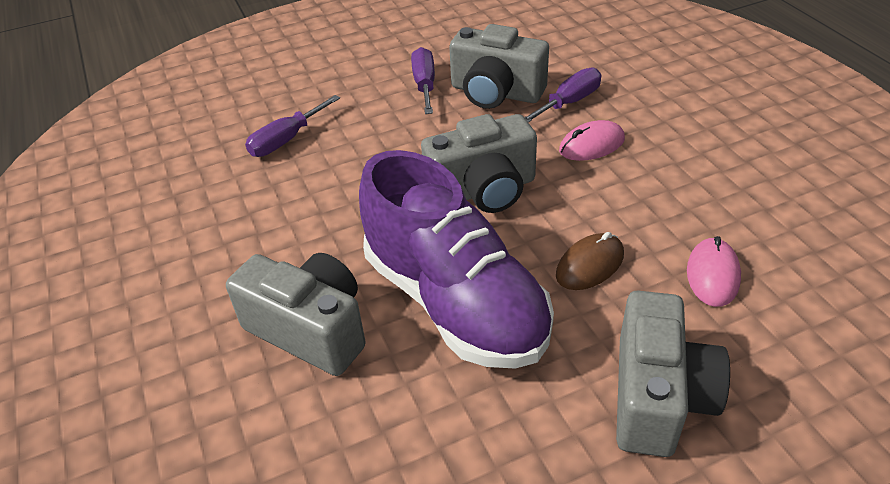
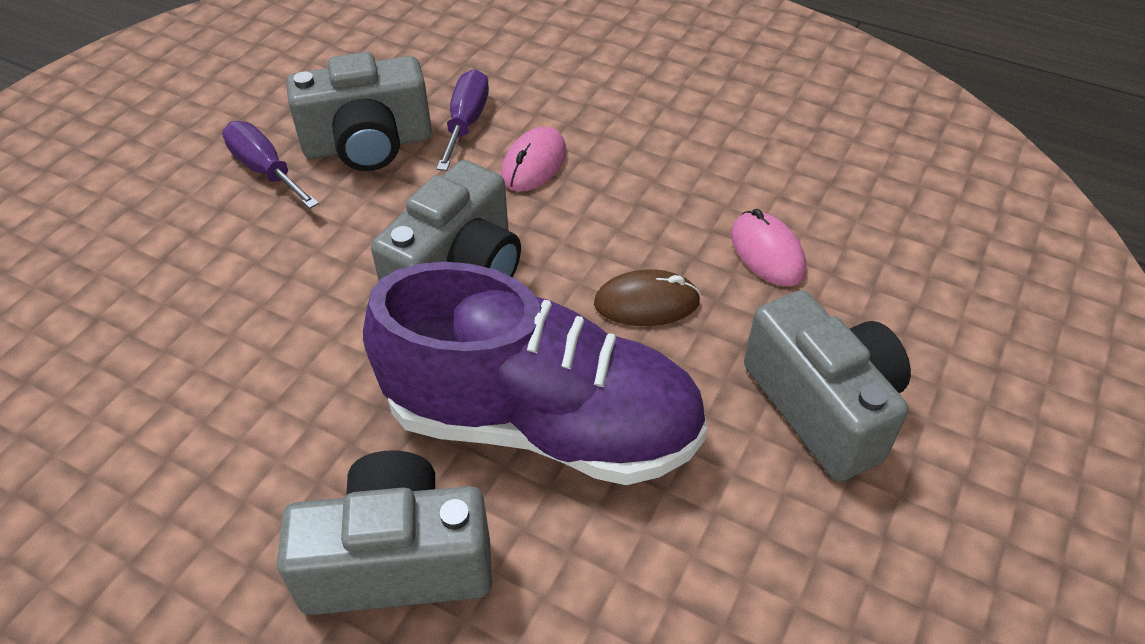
camera: 40 degrees left, 5 degrees up
purple screwdriver [245,95,340,157] -> none
brown mouse [556,232,624,290] -> brown mouse turned 75 degrees clockwise [594,269,701,326]

